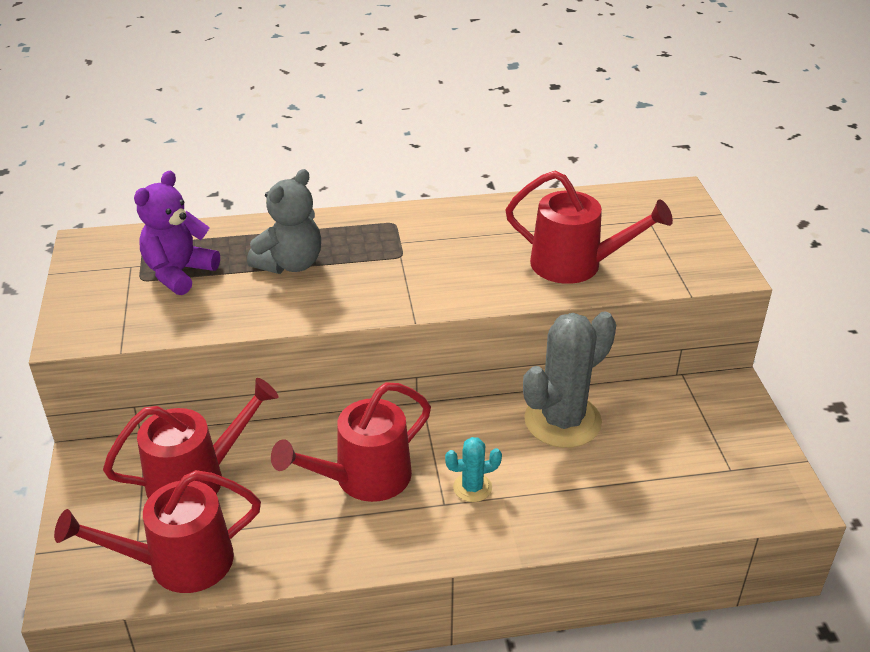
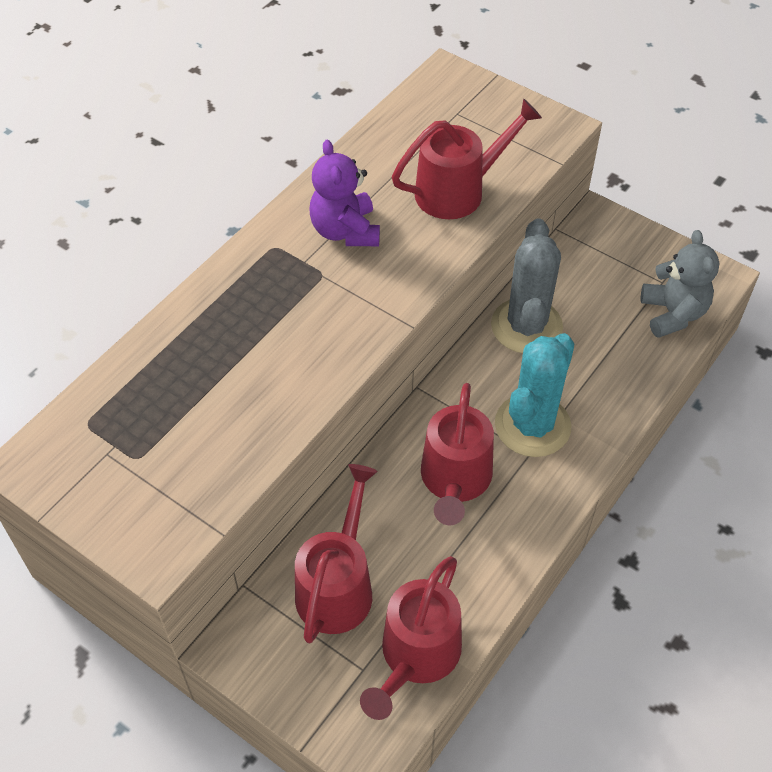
camera: 45 degrees left, 15 degrees up
purple teddy bear [134,171,220,295] -> purple teddy bear moved to [309,139,380,246]
grey teddy bear [247,169,321,274] -> grey teddy bear moved to [641,230,719,338]
turquoise cactus [445,437,502,502] -> turquoise cactus [495,333,575,457], size x2.11

